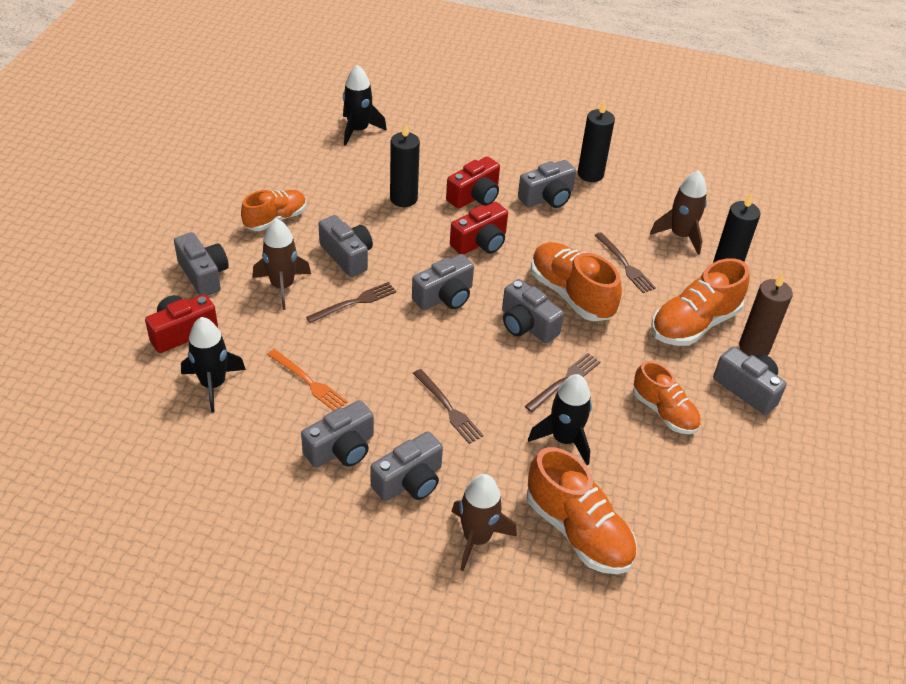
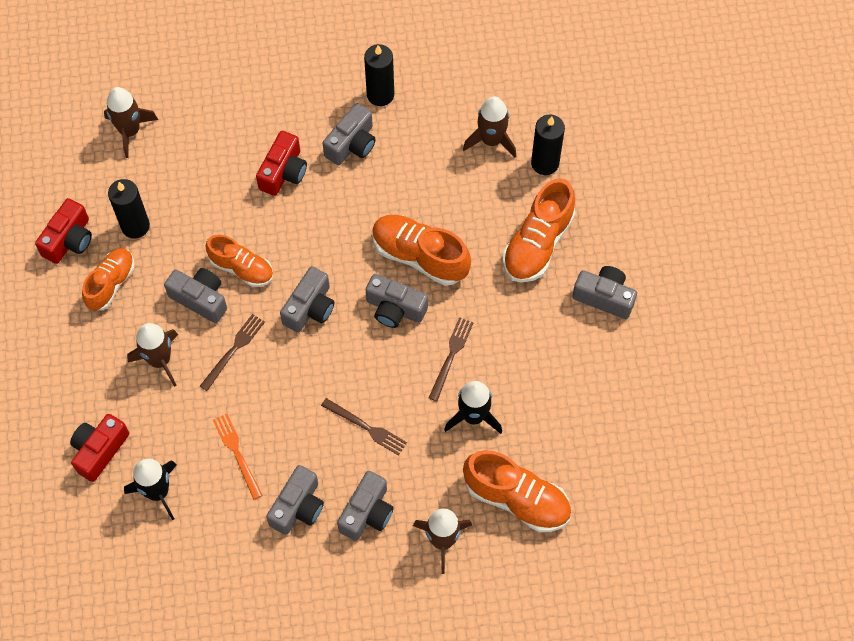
camera: 20 degrees left, 20 degrees up
grey camera [174,232,229,296] -> none
orange fork [267,349,348,411] -> orange fork turned 135 degrees counterclockwise [213,414,262,500]
black rocket [343,65,387,146] -> brown rocket [104,87,158,158]
black candle [390,123,420,207] -> black candle moved to [108,179,150,239]
red camera [450,202,508,255] -> red camera moved to [35,198,92,264]
brown fork [594,232,656,293] -> none
orange shoe [633,361,701,434] -> orange shoe moved to [205,235,273,287]
brown candle [739,273,793,357] -> none

